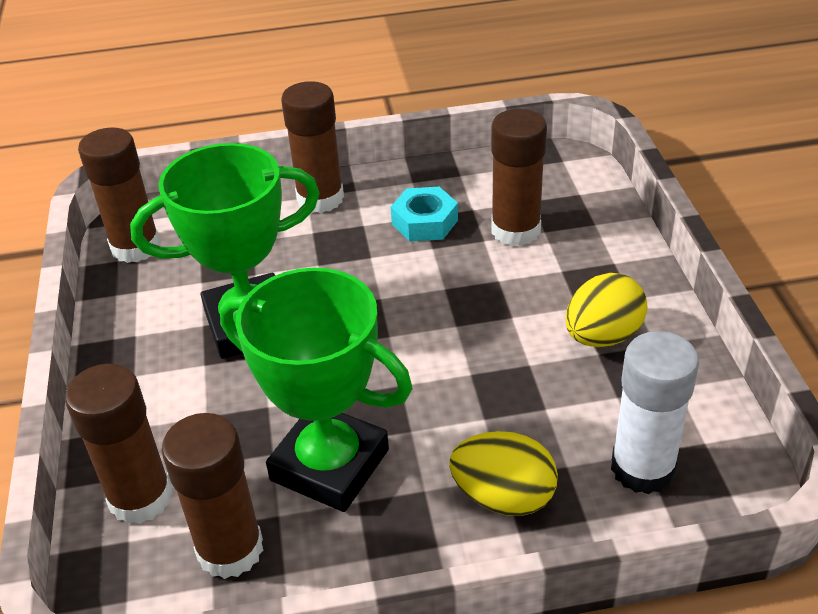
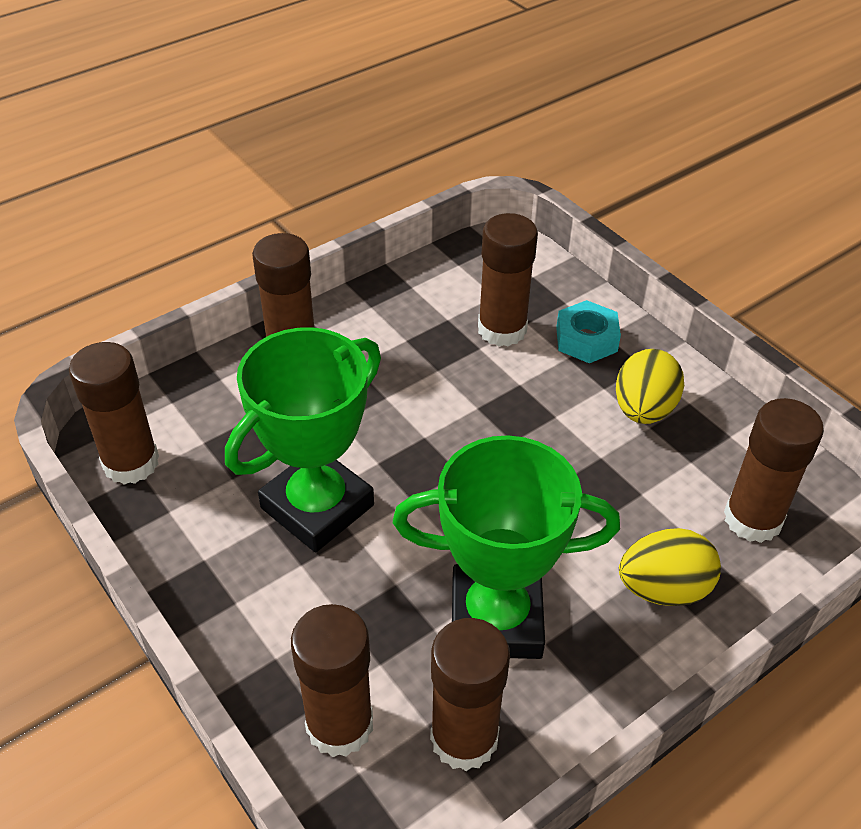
camera: 30 degrees left, 5 degrees up
turquoise nut [391,187,458,242] -> turquoise nut moved to [556,300,621,363]
white glue stick [611,331,699,494] -> brown glue stick [724,398,824,543]

